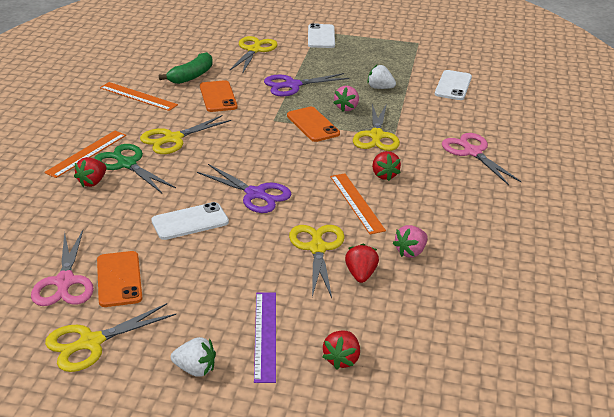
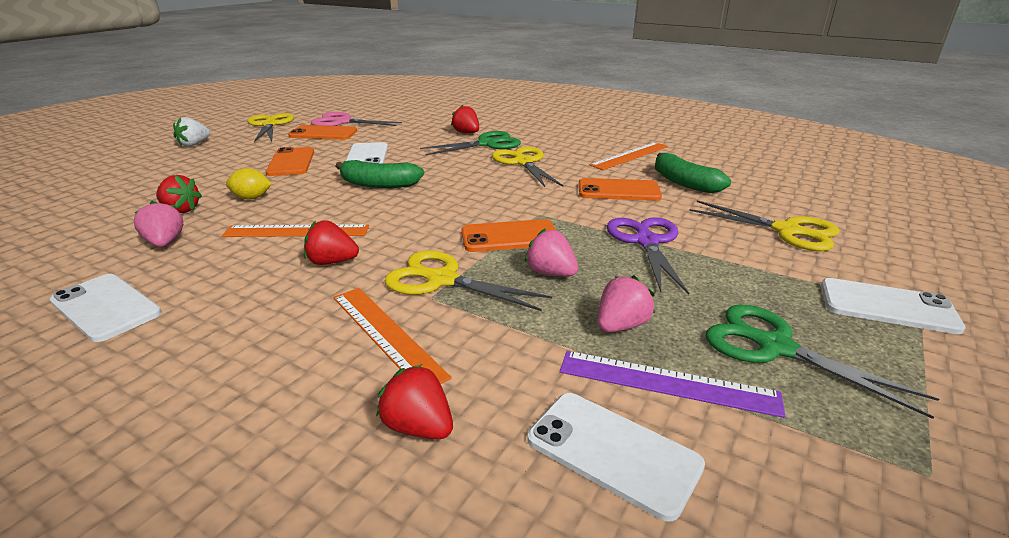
camera: 110 degrees right, 5 degrees down
orange ruler [44,131,126,178] -> orange ruler moved to [333,288,452,384]
purple scissors [197,164,291,213] -> green banana [335,160,424,188]
purple ruler [254,292,276,383] -> purple ruler moved to [560,351,785,418]
yellow scissors [289,225,345,298] -> yellow lemon [226,168,272,199]
red strawberry [323,330,360,370] -> red strawberry moved to [376,364,453,439]
white strawberry [367,65,396,89] -> pink strawberry [598,275,655,332]
pink scissors [442,133,522,185] -> none
none -> white phone [50,274,162,342]
none -> orange phone [265,147,314,176]
none -> green scissors [706,305,939,419]

